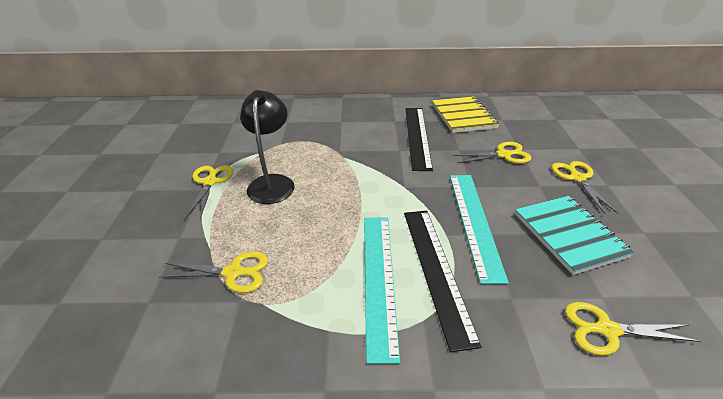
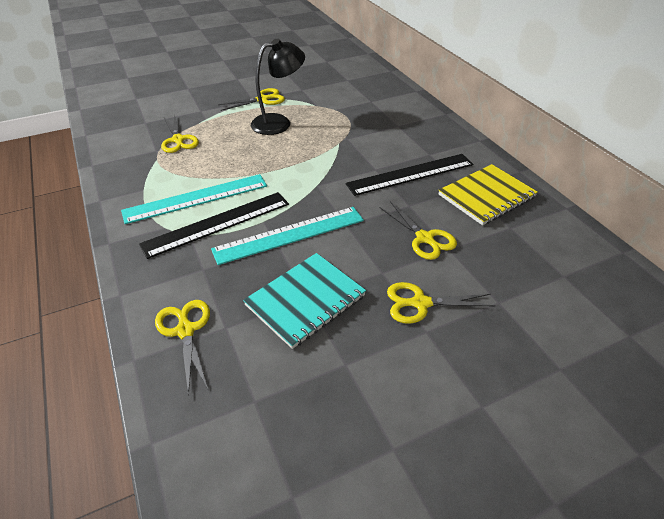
camera: 65 degrees right, 5 degrees up
yellow scissors [551,161,618,214] -> yellow scissors turned 150 degrees counterclockwise [387,282,495,324]

